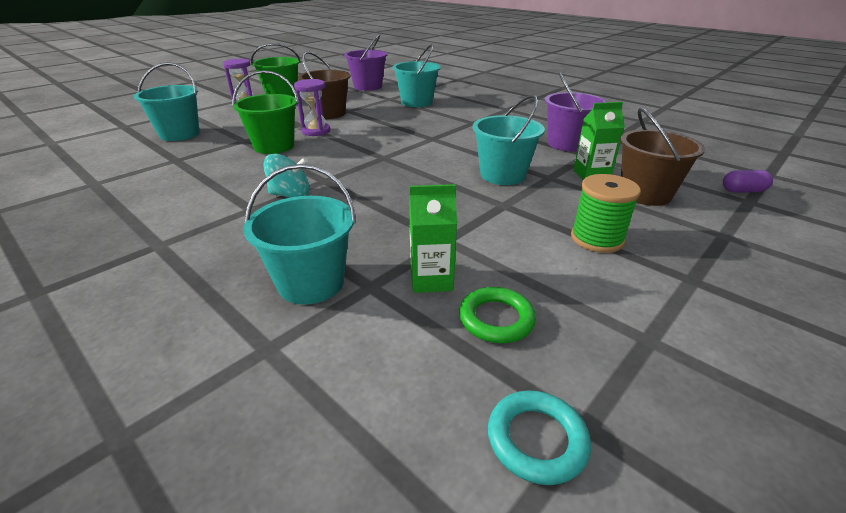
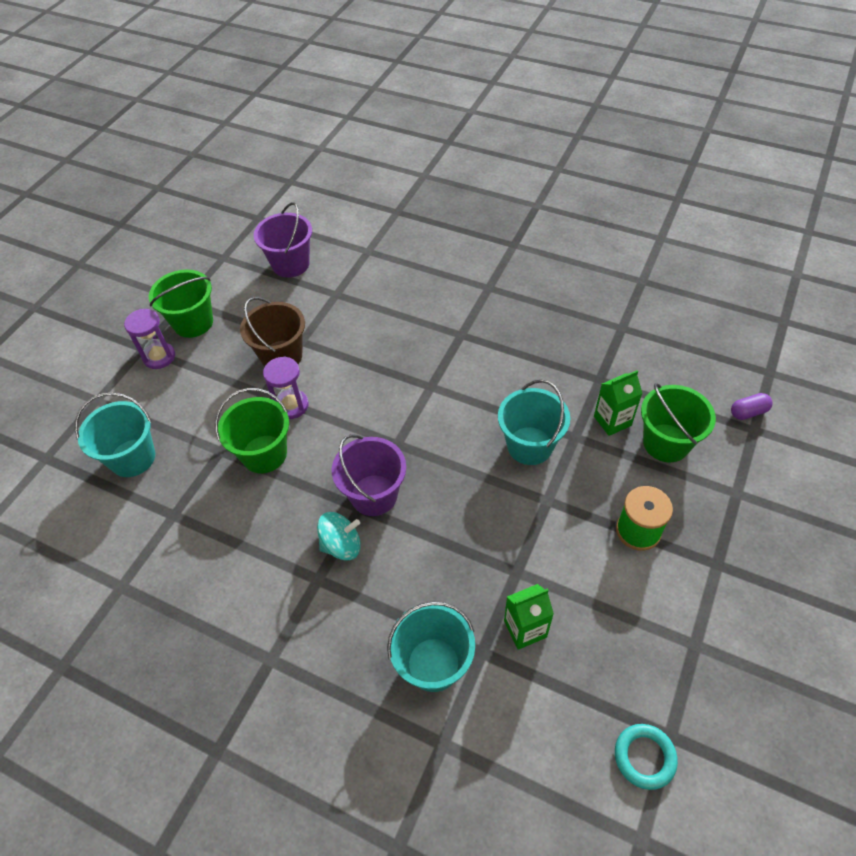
camera: 15 degrees left, 20 degrees up
turquoise bucket [393,44,441,107] -> none
green ring [459,287,536,344] -> none
purple bucket [545,72,608,152] -> purple bucket moved to [332,434,406,516]
brown bucket [620,108,705,206] -> green bucket [641,383,716,462]

